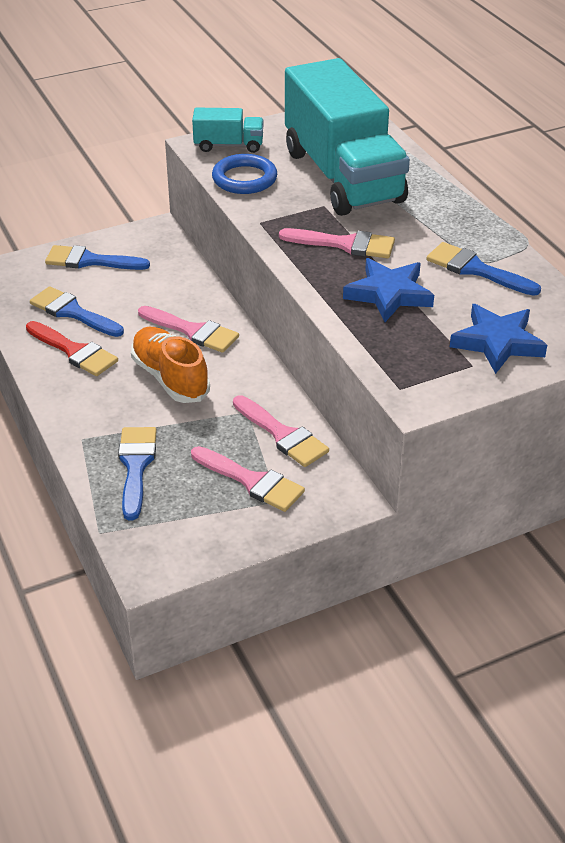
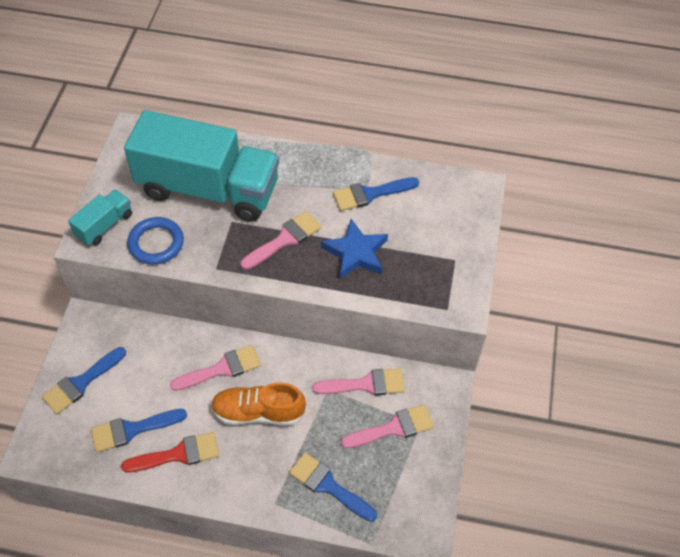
camera: 55 degrees left, 15 degrees up
blue star [450,304,547,374] -> none

